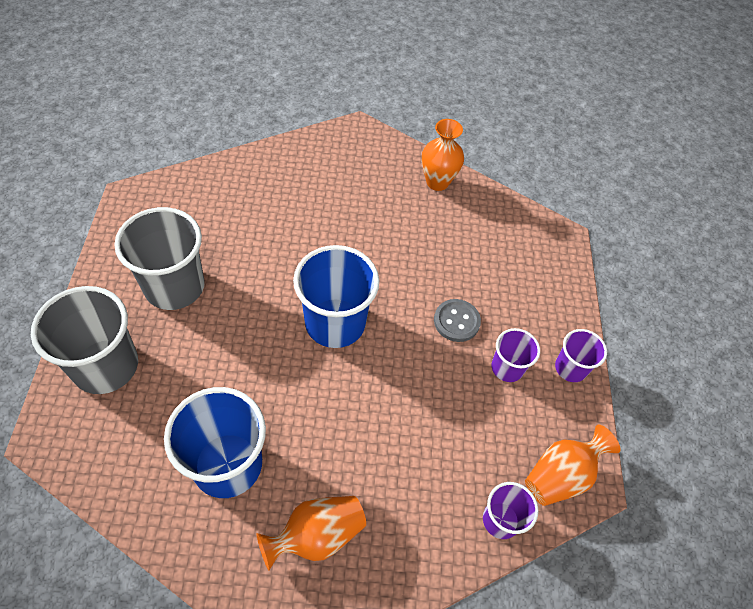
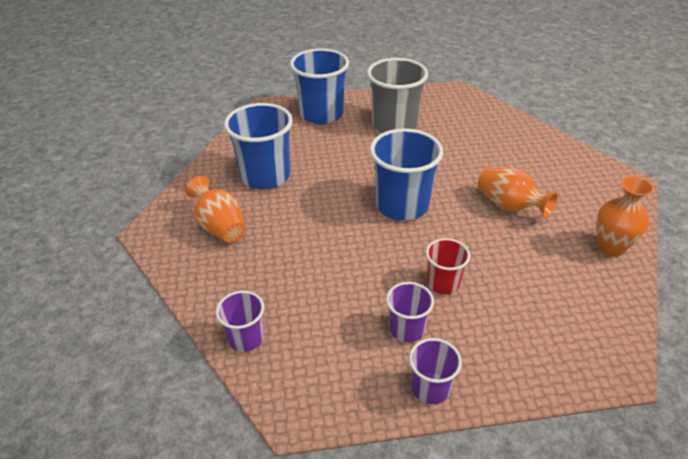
camera: 85 degrees right, 15 degrees down
grey cup [31,286,138,394] -> blue cup [290,48,349,124]
grey button [434,299,481,342] -> red cup [426,238,470,294]
orange vase [525,425,621,506] -> orange vase moved to [478,168,558,218]

